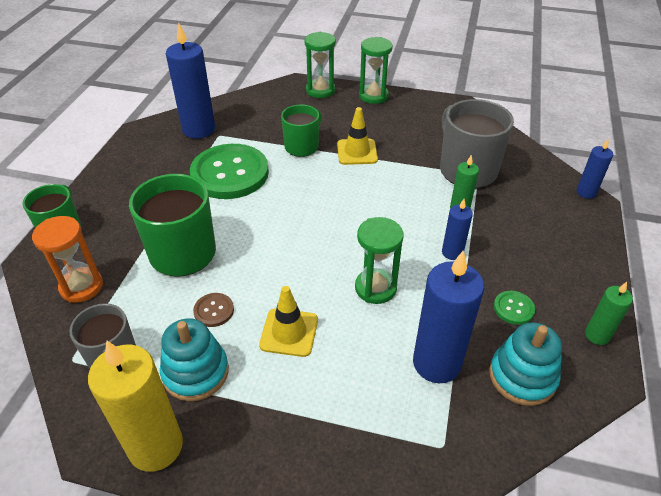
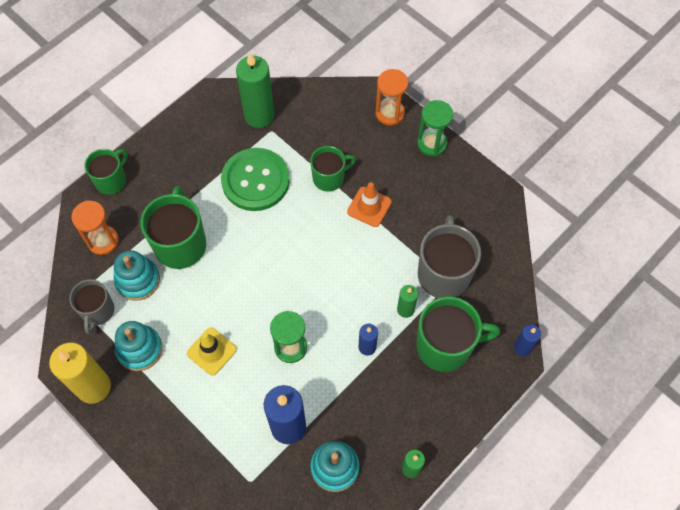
camera: 30 degrees right, 20 degrees up
blue candle [166,22,215,139] -> green candle [236,53,275,128]
brown button [193,293,234,327] -> none
green hourglass [304,32,336,98] -> orange hourglass [375,69,408,126]
yellow traffic cone [337,107,378,165] -> orange traffic cone [347,182,392,227]
green button [494,291,535,325] -> none
none -> turquoise stacking toy [114,250,160,301]
none -> green mug [416,296,500,372]

